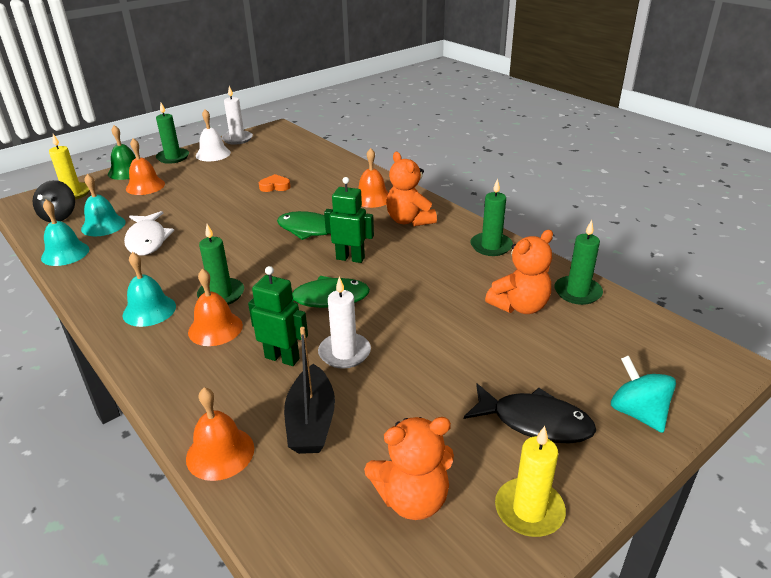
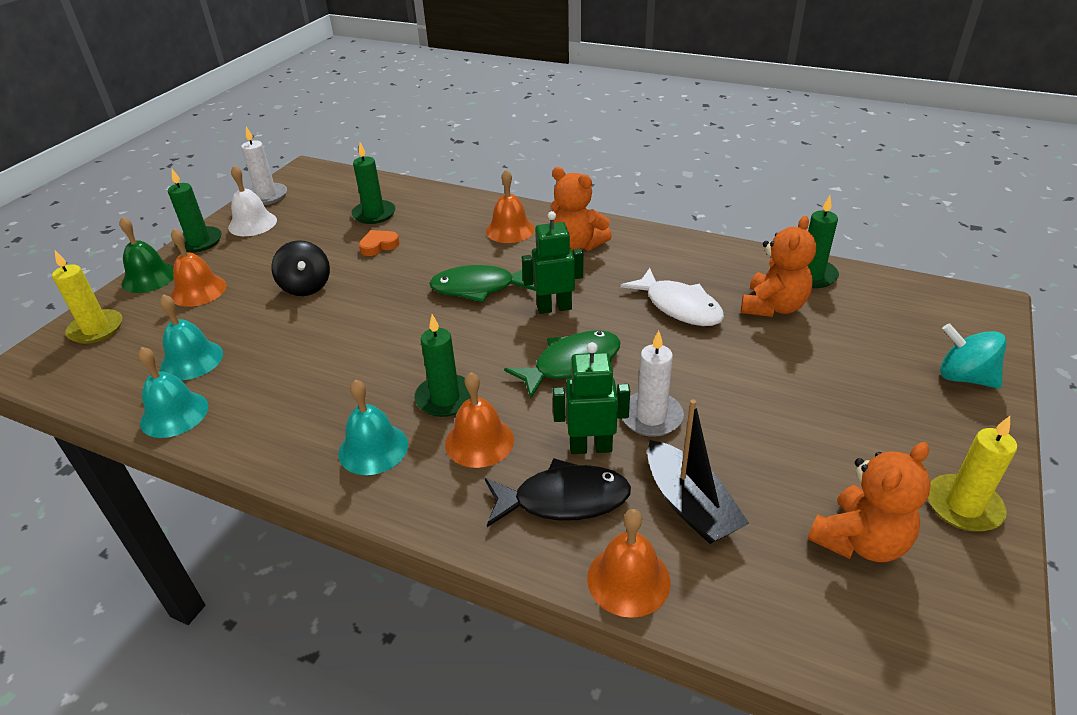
camera: 25 degrees left, 5 degrees up
black spinning top [33,180,75,222] -> black spinning top moved to [271,240,330,296]
white fish [124,211,174,256] -> white fish moved to [620,268,724,326]
black fish [464,383,596,444] -> black fish moved to [485,458,631,527]
green candle [471,178,513,256] -> green candle moved to [352,143,395,224]

